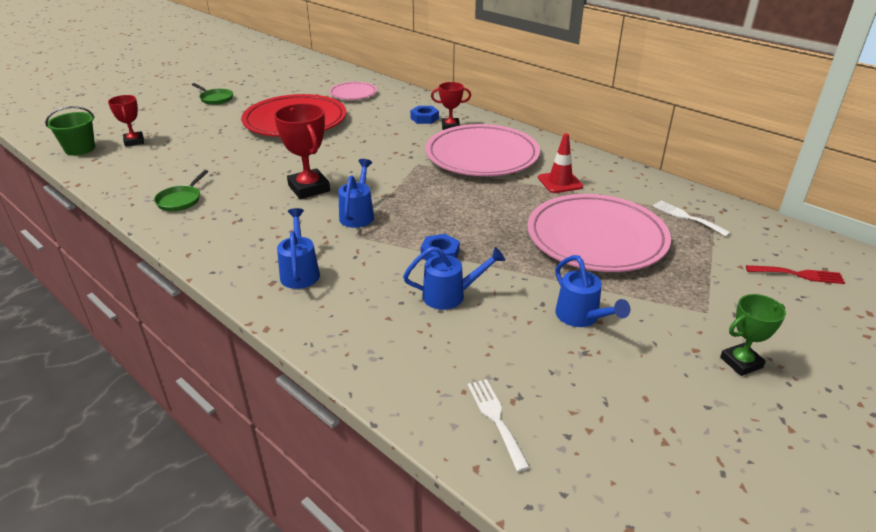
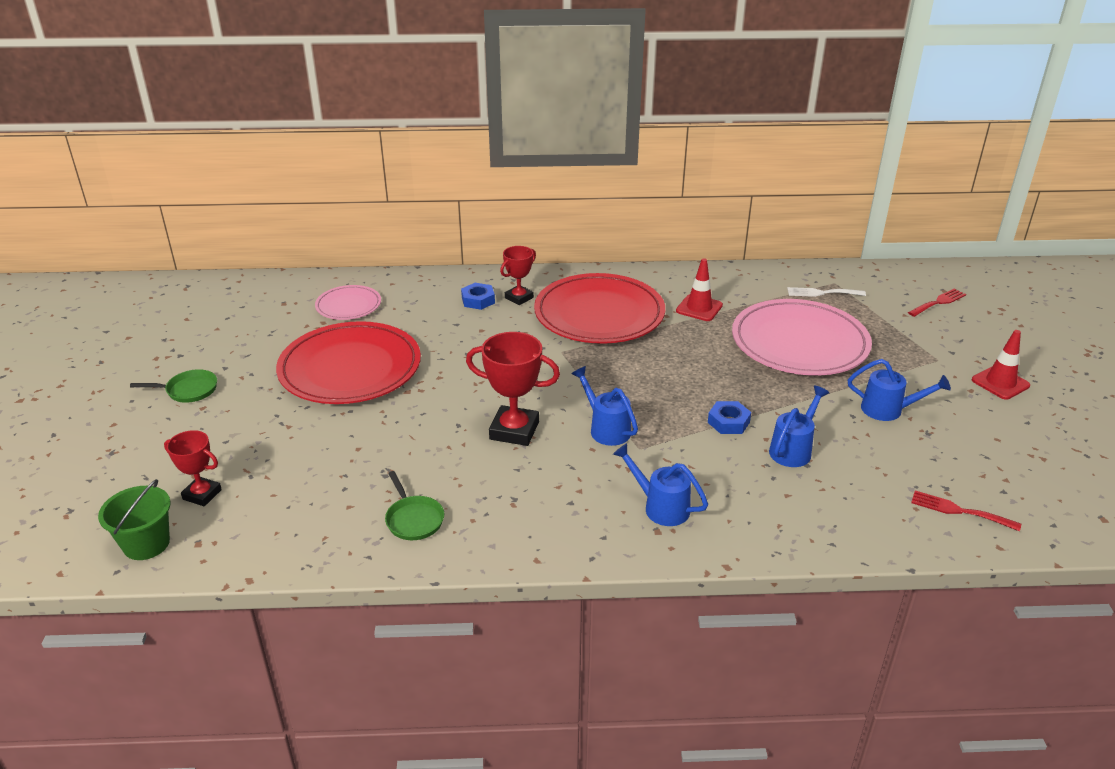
camera: 45 degrees left, 0 degrees up
pink plate [425,124,540,176] -> red plate [534,273,665,344]
white fork [467,379,530,472] -> red fork [911,490,1021,531]
green trophy [720,294,786,376] -> red traffic cone [972,330,1030,400]

